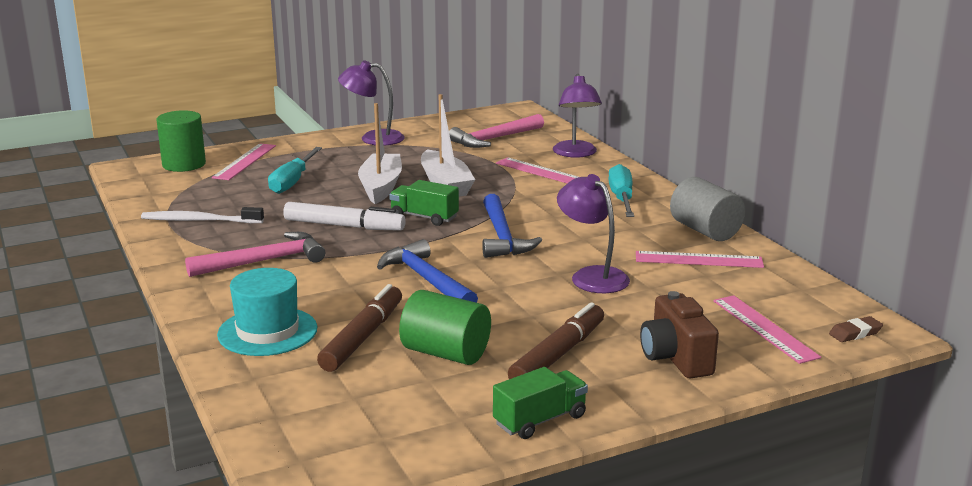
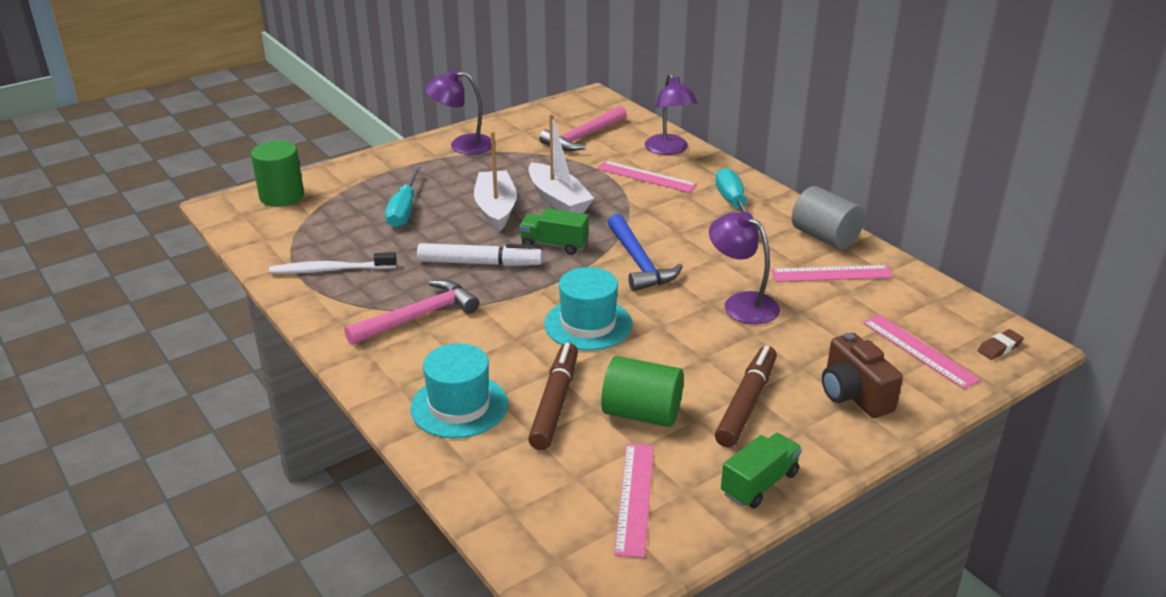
camera: 10 degrees left, 10 degrees up
pink ruler [212,143,276,180] -> pink ruler moved to [614,444,654,558]
blue hammer [377,239,478,303] -> turquoise hat [544,267,632,351]

